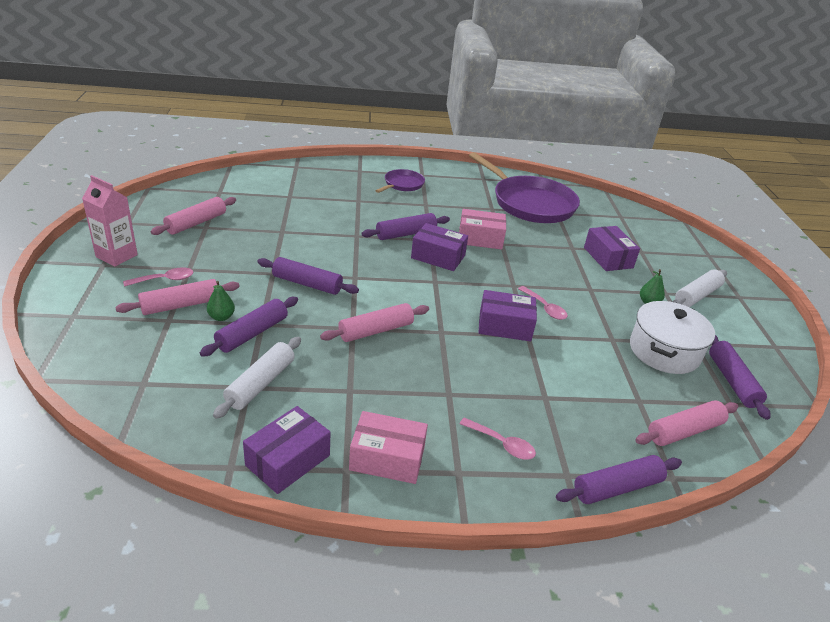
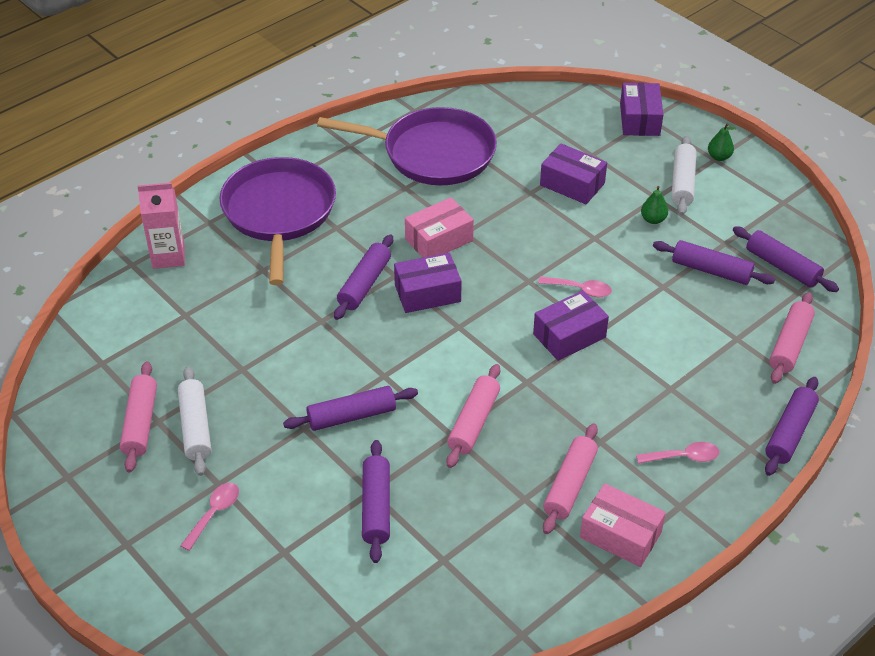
camera: 35 degrees left, 10 degrees up
pink carton [82,175,138,267] -> pink carton moved to [137,183,185,269]
pink rolling pin [115,279,240,315] -> pink rolling pin moved to [543,423,598,534]
green pear [207,281,235,321] -> green pear moved to [708,123,736,161]
white rolling pin [213,337,301,419] -> white rolling pin moved to [178,366,211,476]
purple box [243,406,330,494] -> purple box moved to [620,83,663,136]
pink box [349,411,428,484] -> pink box turned 60 degrees clockwise [580,484,666,567]
purple pan [376,169,425,193] -> purple pan [220,157,336,285], size x2.05
white pot [630,301,715,374] -> purple rolling pin [653,240,775,285]

